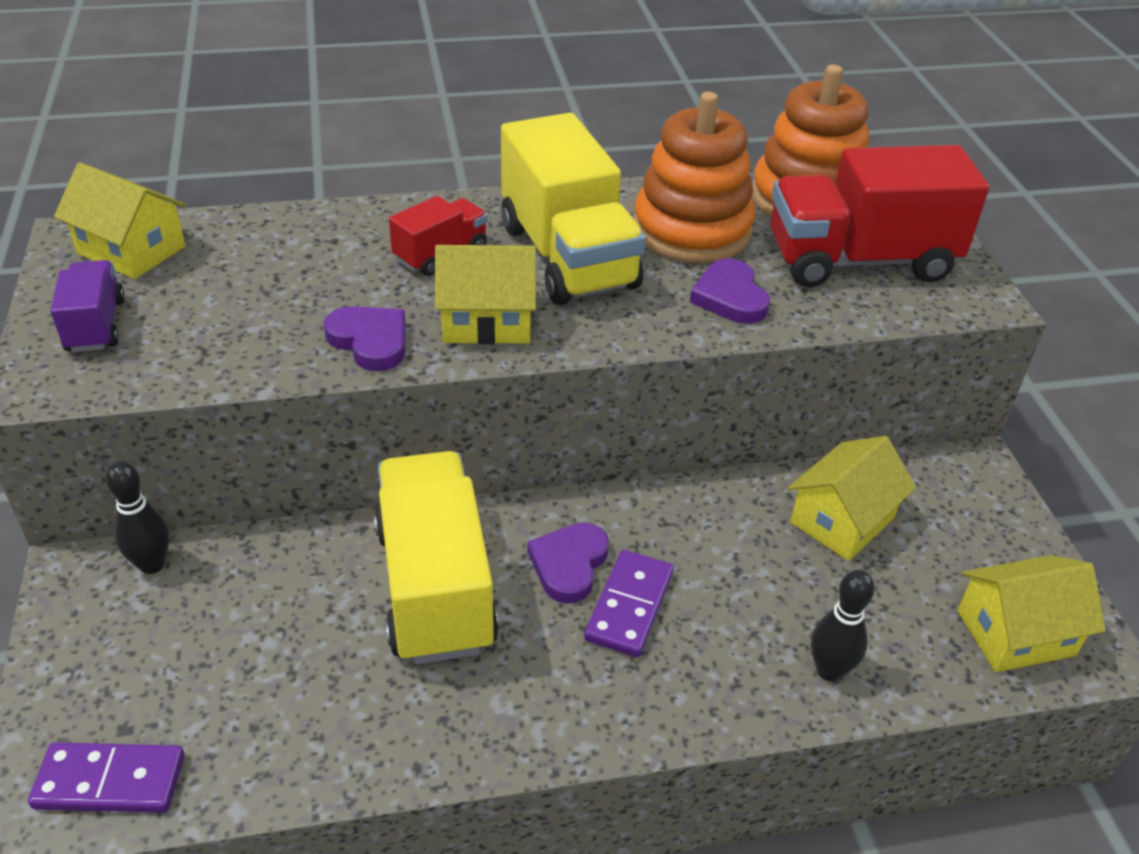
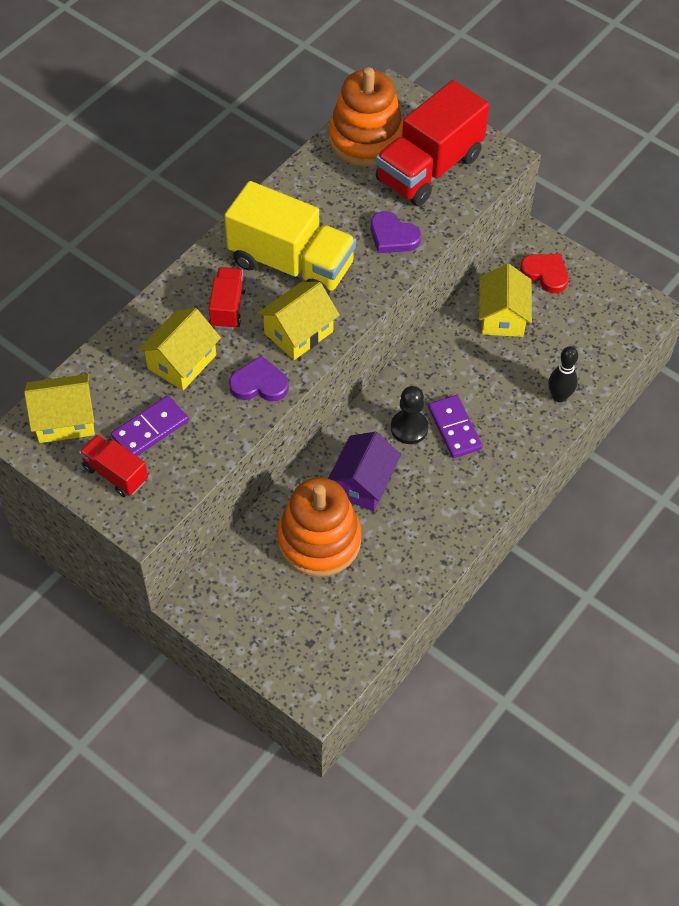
camera: 40 degrees left, 15 degrees up
purple domino [28,742,184,813] -> purple domino moved to [111,396,189,456]
purple truck [50,260,125,352] -> red truck [79,434,148,497]
black bowling pin [105,461,170,574] -> none
yellow truck [374,451,499,664] -> purple house [328,432,401,511]
purple heart [527,523,609,604] -> black pawn [391,386,428,444]
orange stacking toy [634,92,755,263] -> orange stacking toy moved to [277,478,361,577]
yellow house [957,555,1106,672] -> yellow house moved to [138,308,221,390]
none -> red heart [520,254,568,293]

